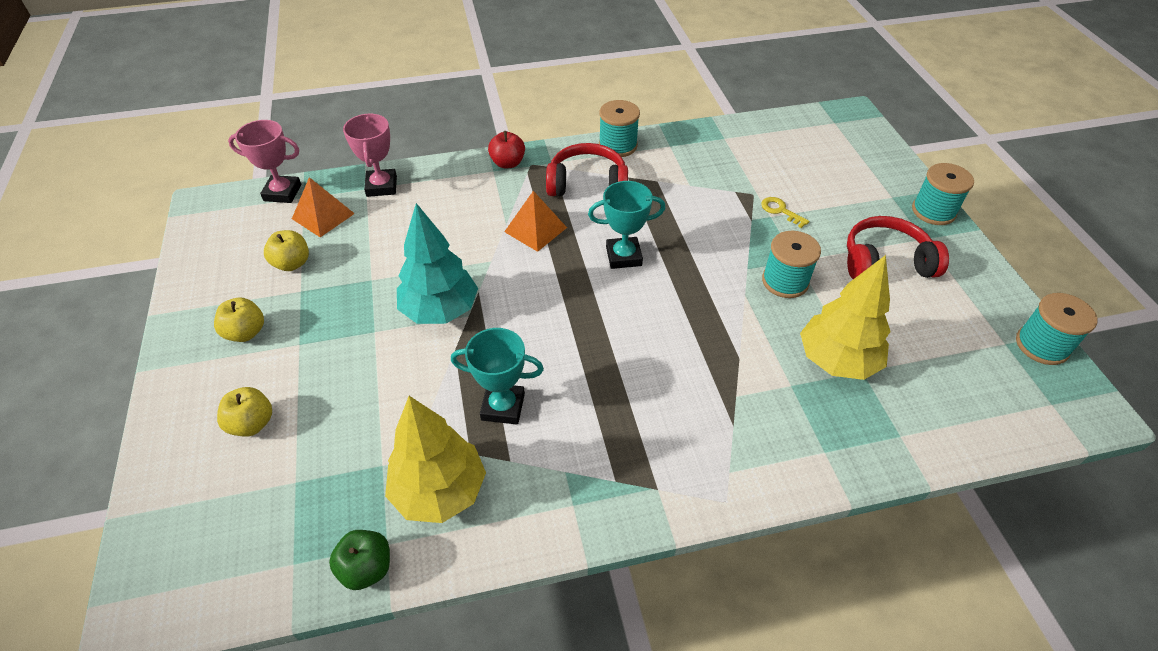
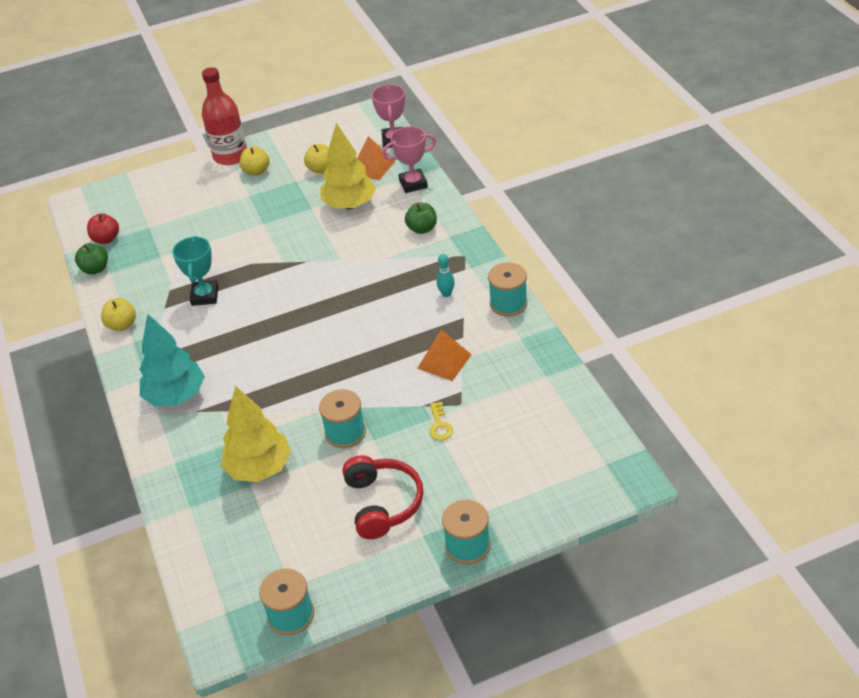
camera: 85 degrees right, 5 degrees down
yellow apple [217,387,272,436] -> yellow apple moved to [101,298,136,331]
yellow tree [385,396,486,523] -> yellow tree moved to [320,123,376,210]
turquoise tree [397,203,478,324] -> turquoise tree moved to [139,314,205,407]
red apple [488,131,525,168] -> red apple moved to [87,213,119,244]
orange pyramid [504,191,567,252] -> orange pyramid moved to [417,330,472,381]
red headphones [546,143,628,196] -> turquoise bowling pin [437,254,455,297]
turquoise trophy [588,181,666,269] -> none
yellow key [761,197,809,228] -> yellow key turned 135 degrees clockwise [429,402,453,440]
none -> red bottle [202,67,247,165]
none -> green apple [405,203,437,234]

